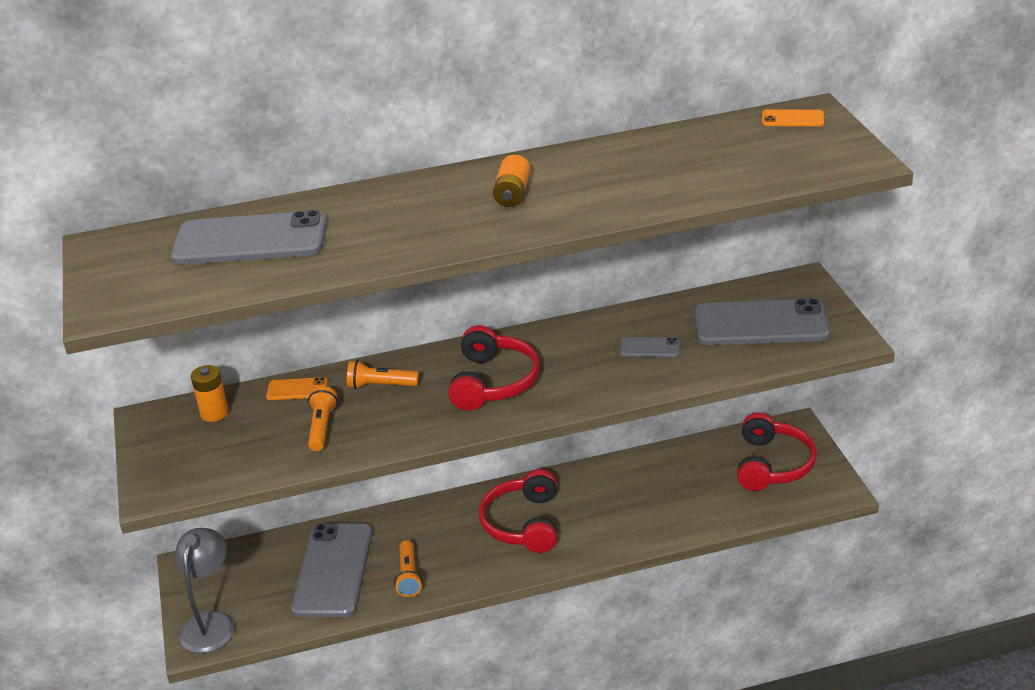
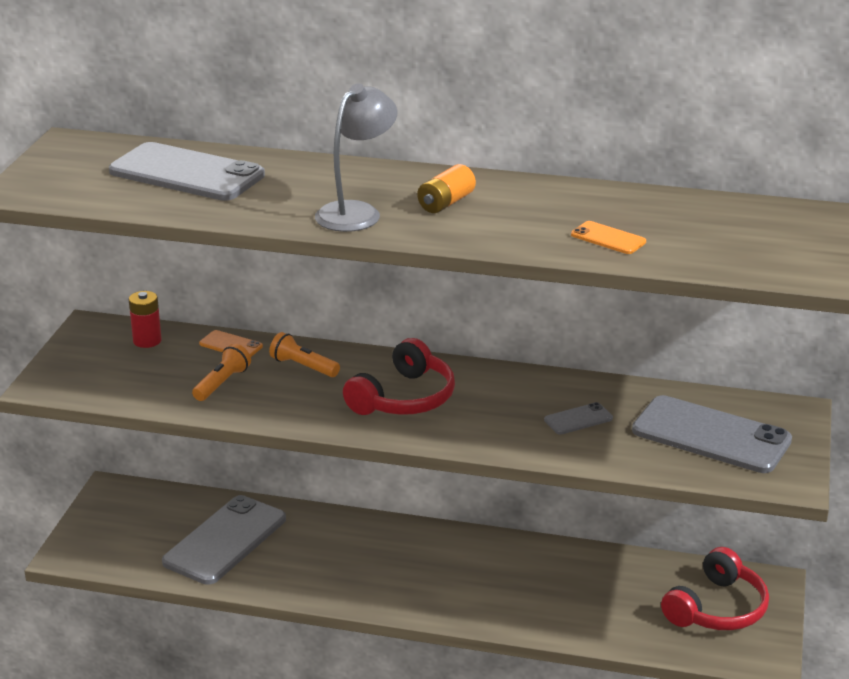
camera: 25 degrees right, 5 degrees down
grey lamp [175,528,235,653] -> grey lamp moved to [315,83,397,232]
orange battery [191,365,229,422] -> red battery [129,291,162,348]
orange flashlight [394,540,423,597] -> none
red headphones [479,469,557,553] -> none
grey phone [620,337,680,357] -> grey phone turned 60 degrees counterclockwise [544,402,613,435]
orange phone [762,109,824,126] -> orange phone moved to [571,221,646,254]

